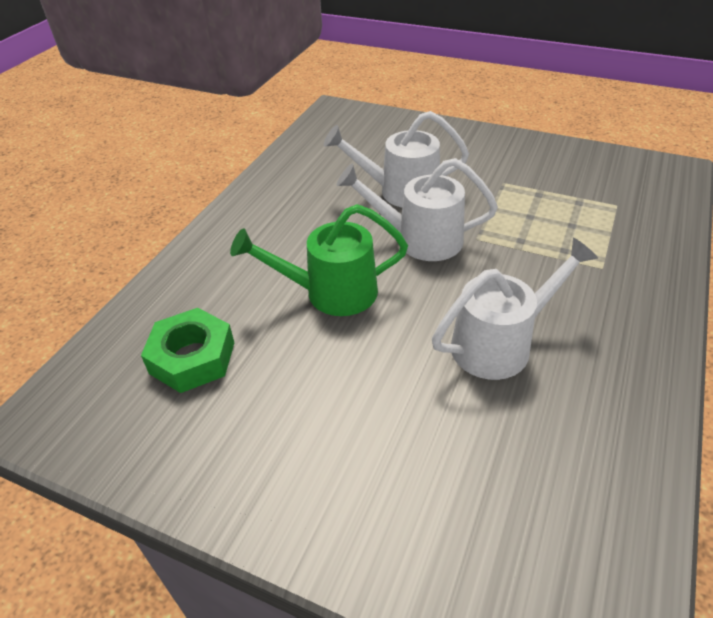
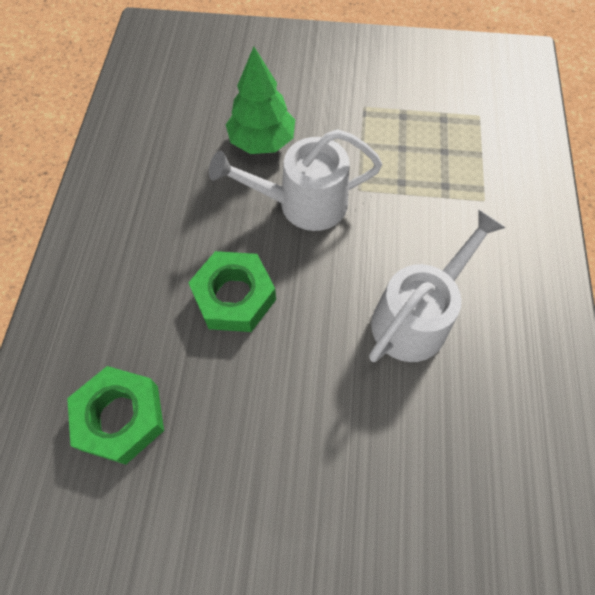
camera: 20 degrees left, 20 degrees up
green watering can [230,204,408,316] -> green nut [188,251,276,332]
white watering can [324,111,469,207] -> green tree [226,46,295,154]

